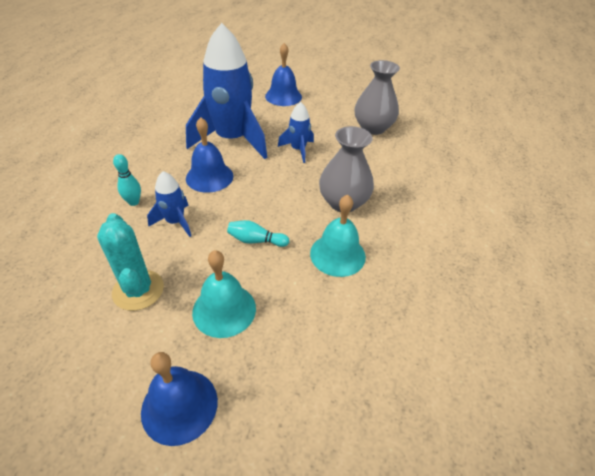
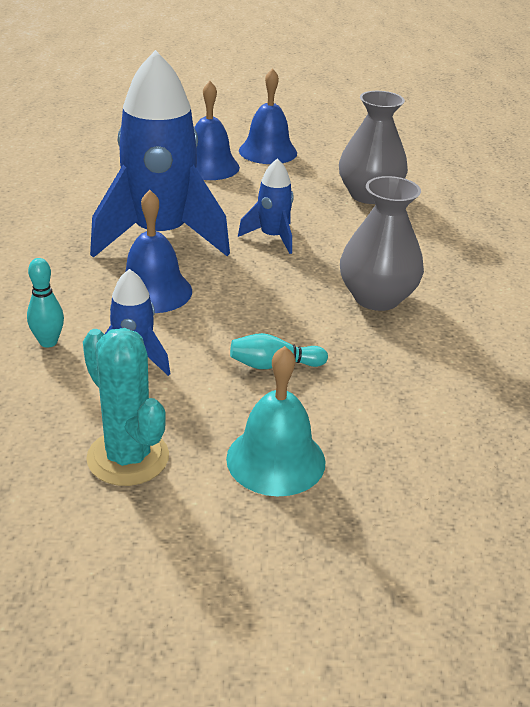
camera: 15 degrees left, 10 degrees down
blue bell [141,352,218,446] -> blue bell moved to [239,68,297,164]
turquoise bell [310,195,366,277] -> none

